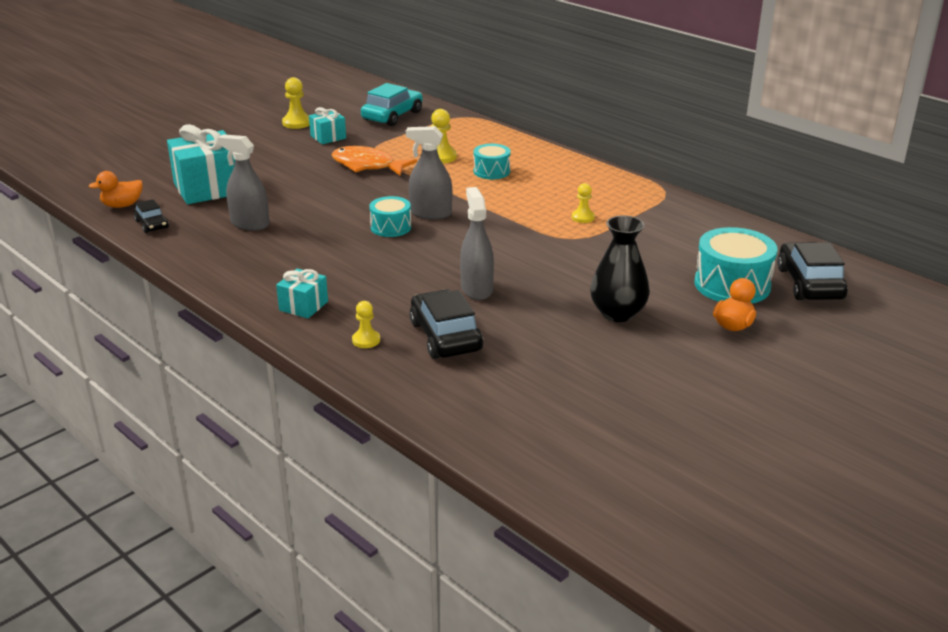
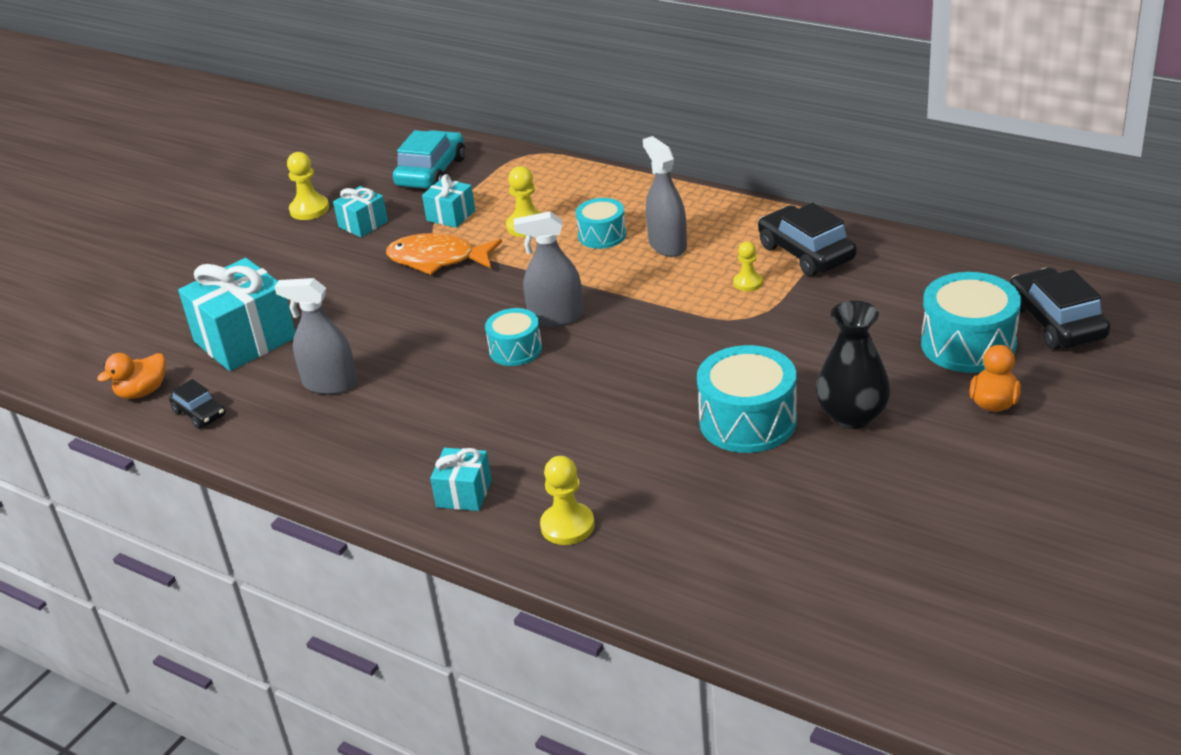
camera: 10 degrees left, 5 degrees up
yellow pawn [352,301,380,348] -> yellow pawn [540,456,595,545], size x1.52
black car [409,289,483,359] -> black car moved to [758,203,857,276]
grey spray bottle [460,187,494,300] -> grey spray bottle moved to [643,136,687,257]
none -> turquoise gift [422,174,475,228]
none -> turquoise drum [697,345,797,453]

